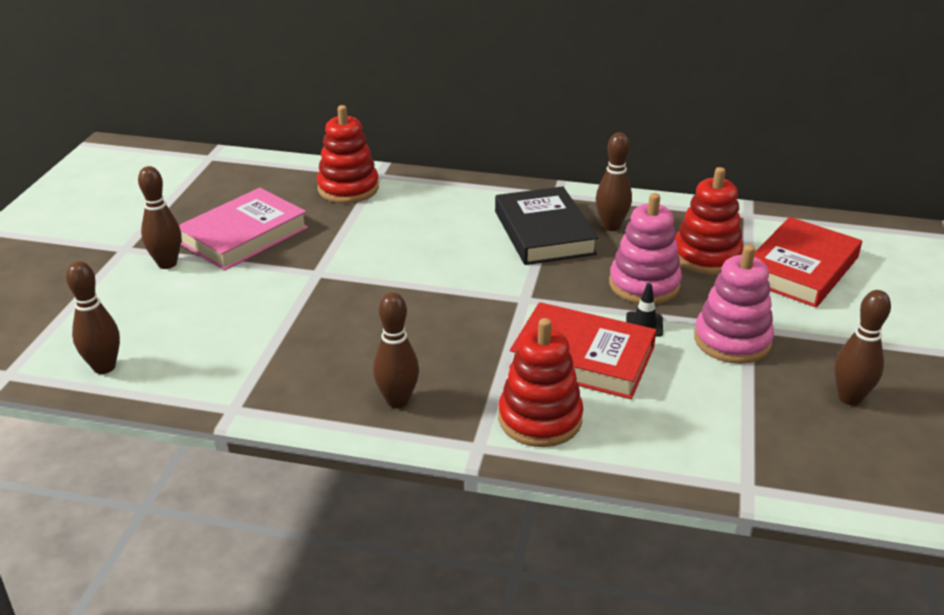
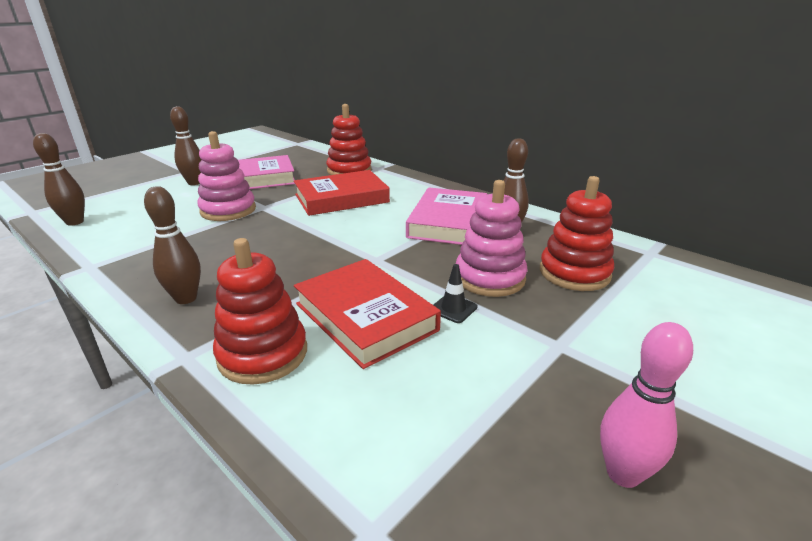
camera: 30 degrees right, 5 degrees down
black book [495,186,598,265] -> pink book [406,188,487,245]
pink stacking toy [694,245,774,364] -> pink stacking toy moved to [197,131,256,221]
red book [754,217,862,308] -> red book moved to [294,170,390,216]
brown bowling pin [834,290,891,405] -> pink bowling pin [600,322,693,488]

